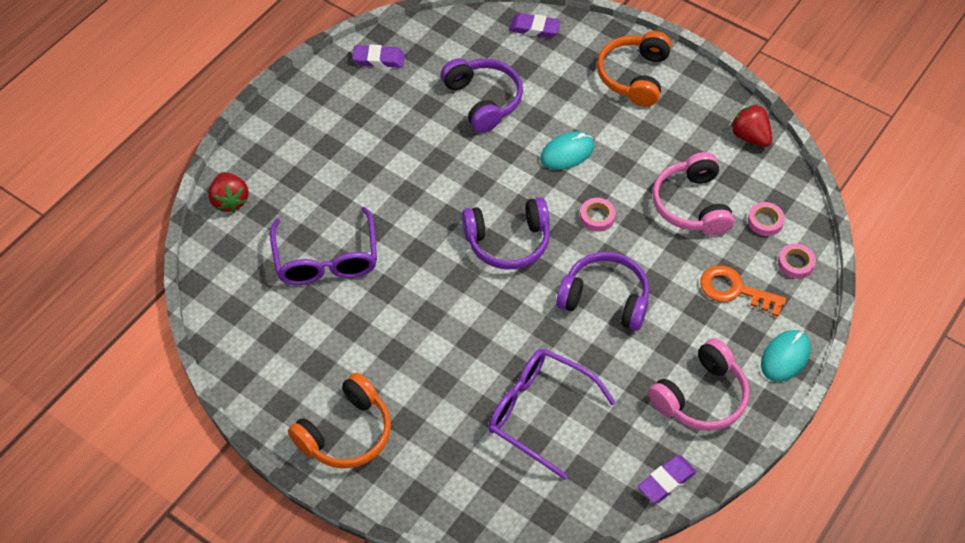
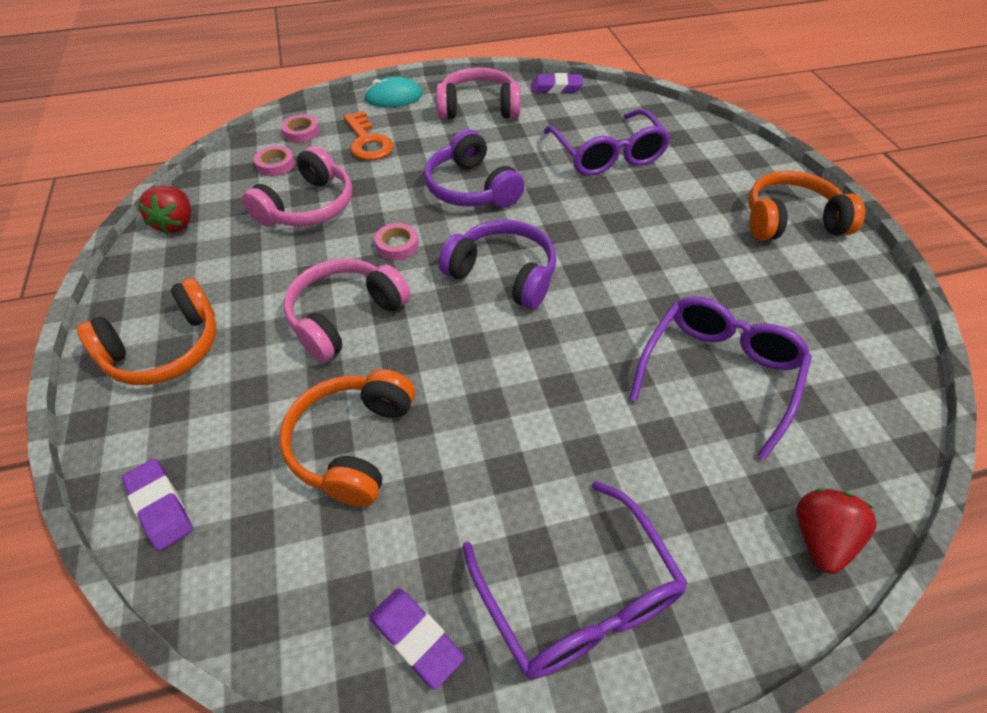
camera: 140 degrees left, 5 degrees down
purple headphones [441,58,523,133] -> orange headphones [279,369,415,507]
turquoise mouse [540,131,594,170] -> pink headphones [284,259,410,362]
none -> purple glasses [462,481,688,680]

